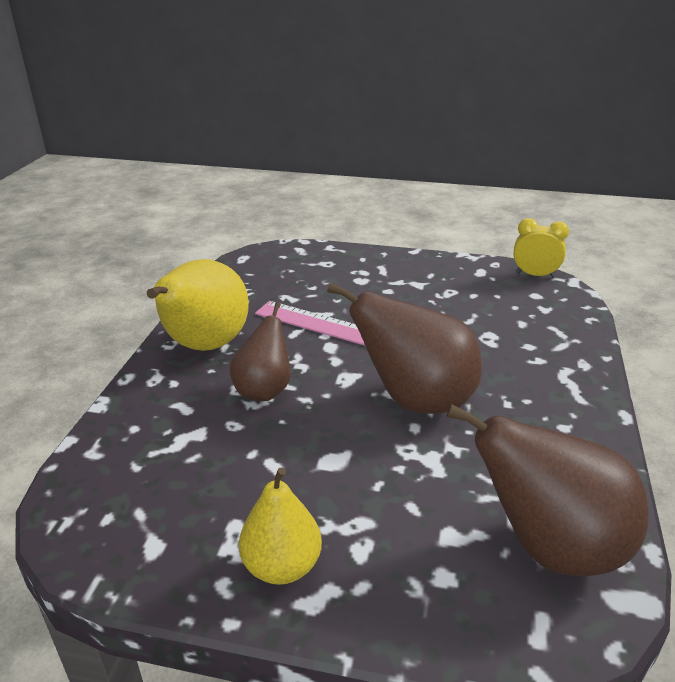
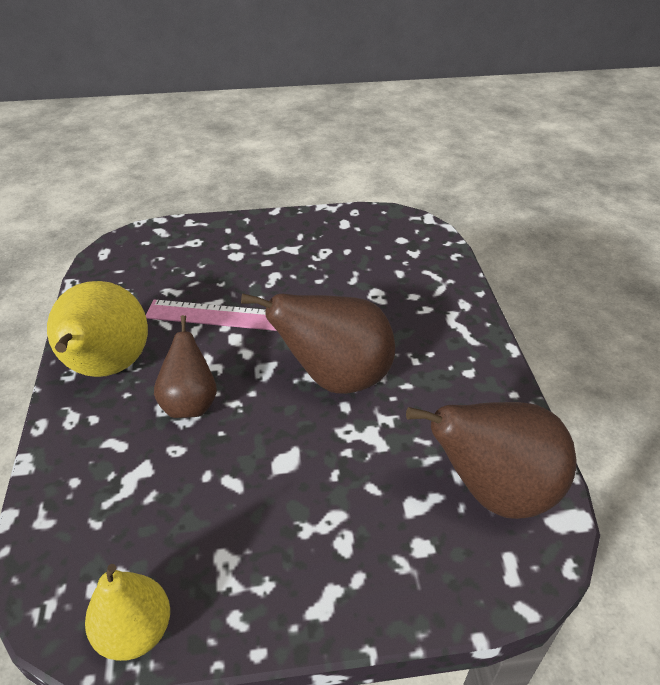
camera: 20 degrees left, 10 degrees up
yellow pear [239,468,322,585] -> yellow pear moved to [85,564,170,661]
yellow clock [514,218,569,278] -> none

